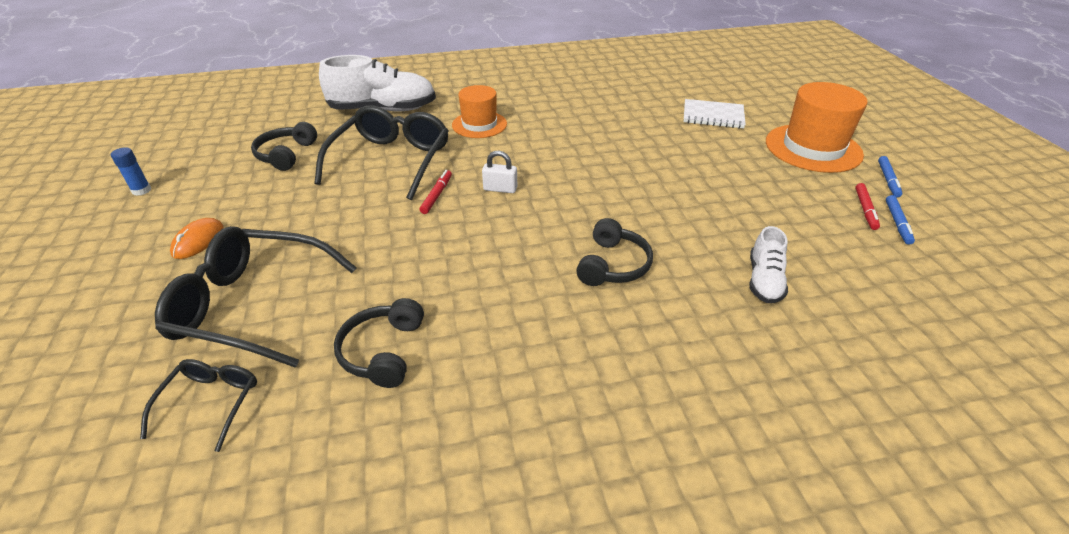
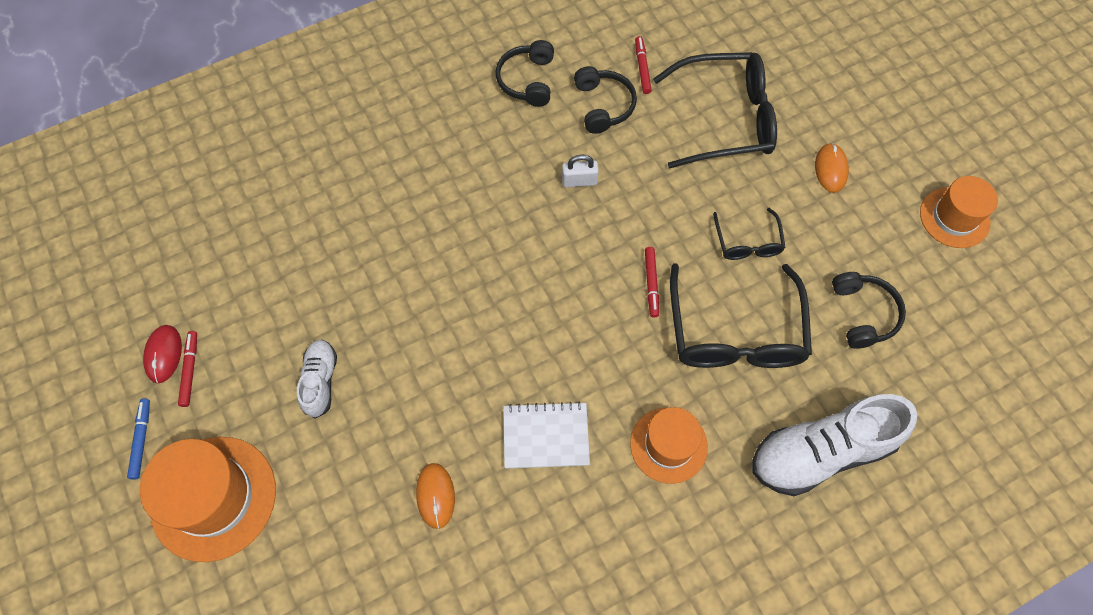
camera: 165 degrees right, 25 degrees up
blue glue stick [111,147,151,196] -> orange hat [920,176,998,248]
black glasses [140,359,257,452] -> black glasses moved to [713,208,786,260]
white padlock [482,151,517,193] -> white padlock moved to [562,155,599,187]
black headphones [576,218,653,286] -> black headphones moved to [496,40,554,107]
white notebook [683,99,746,128] -> white notebook moved to [503,402,590,469]
white shoe [749,226,788,303] -> white shoe moved to [297,340,337,418]
blue marker [886,195,915,245] -> red mouse [143,325,182,383]
none -> orange mouse [416,463,455,529]
none -> red marker [635,36,652,94]

